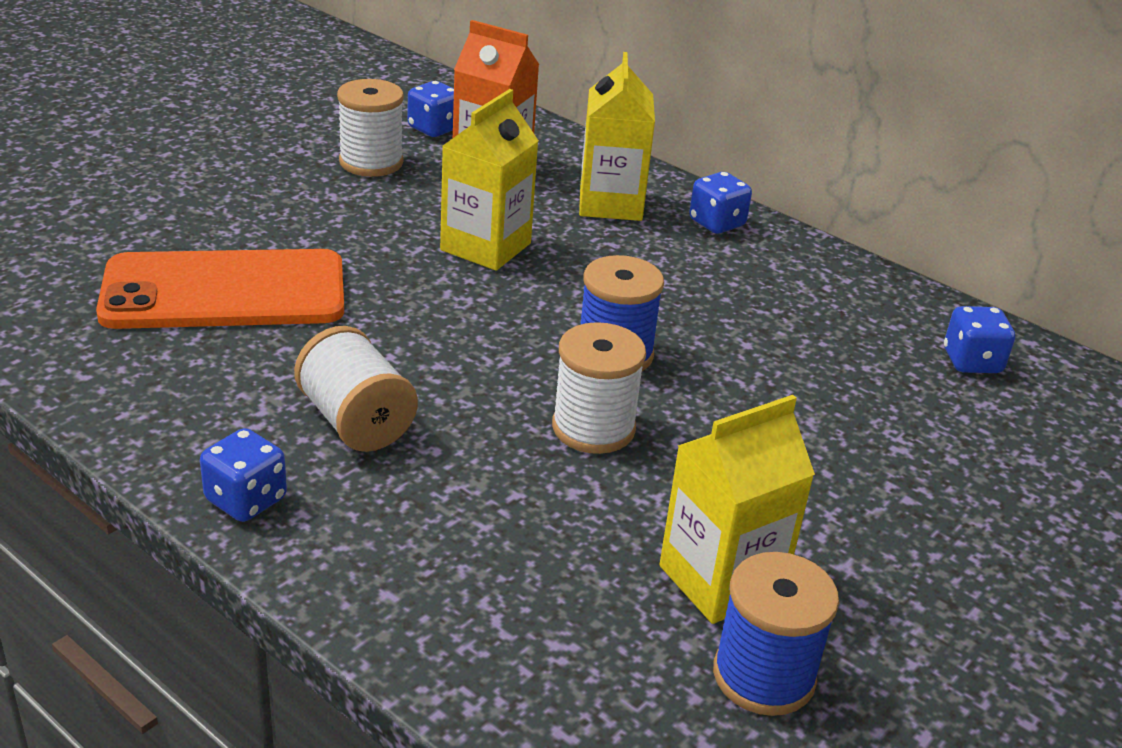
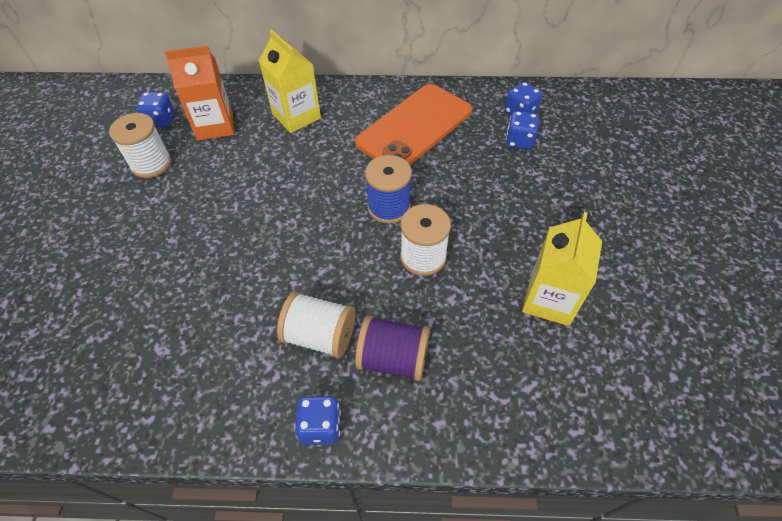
camera: 35 degrees left, 20 degrees up
orange phone [96,249,344,329] -> orange phone moved to [355,84,472,165]
yellow carton [440,89,539,271] -> none
blue dice [689,172,752,234] -> blue dice moved to [506,111,539,150]
blue spool [713,552,839,716] -> none
none -> purple spool [355,316,430,381]

